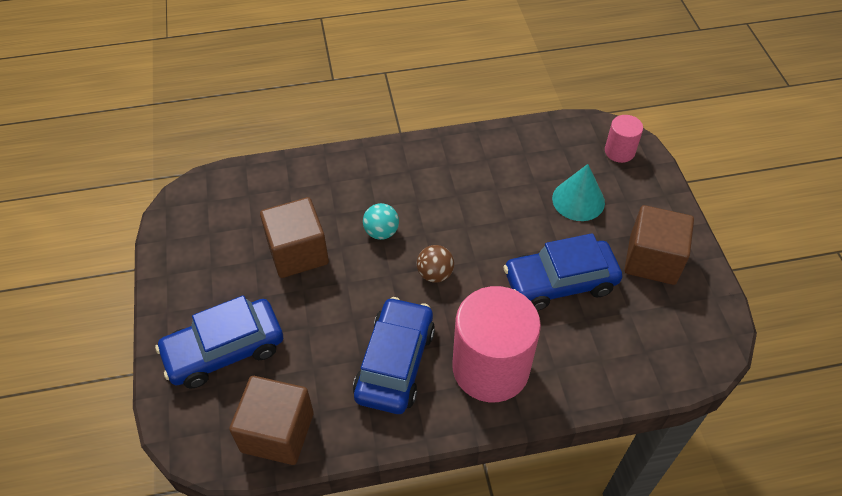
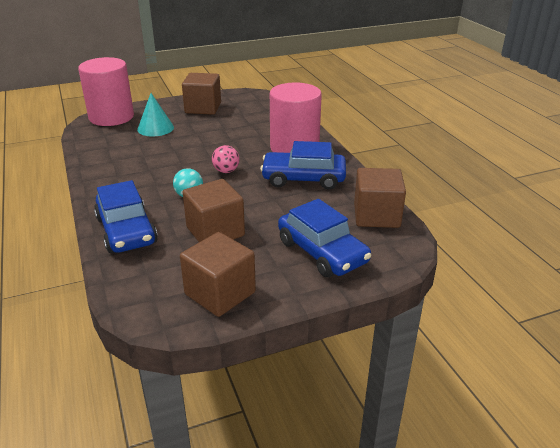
camera: 100 degrees left, 20 degrees down
brown ball [417,245,454,283] -> pink ball [212,145,240,173]
blue car [503,233,622,311] -> blue car moved to [94,180,158,253]
pink cylinder [605,115,643,163] -> pink cylinder [78,57,134,126], size x2.08
none -> brown cube [180,232,256,317]

